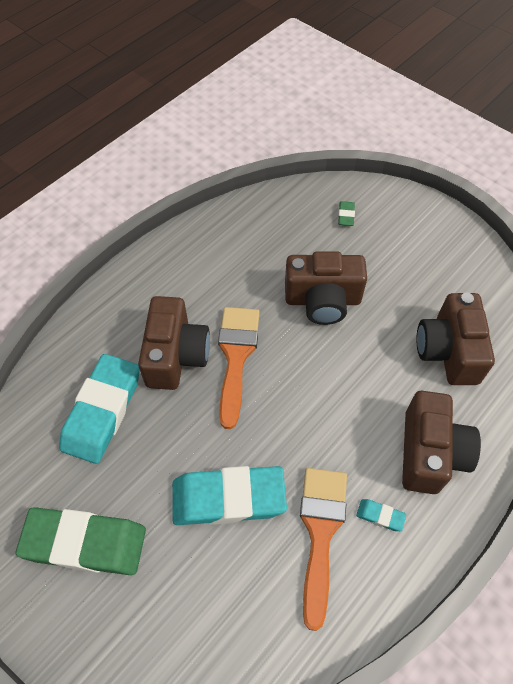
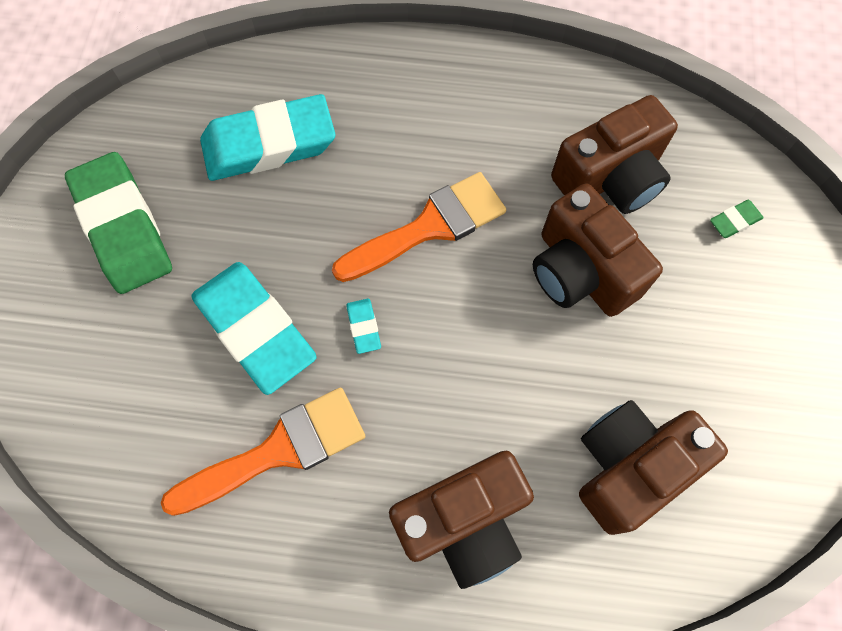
camera: 55 degrees right, 10 degrees up
brown camera [138,296,210,390] -> brown camera moved to [551,95,678,214]
turquoise eraser [356,499,406,531] -> turquoise eraser moved to [346,299,381,354]

